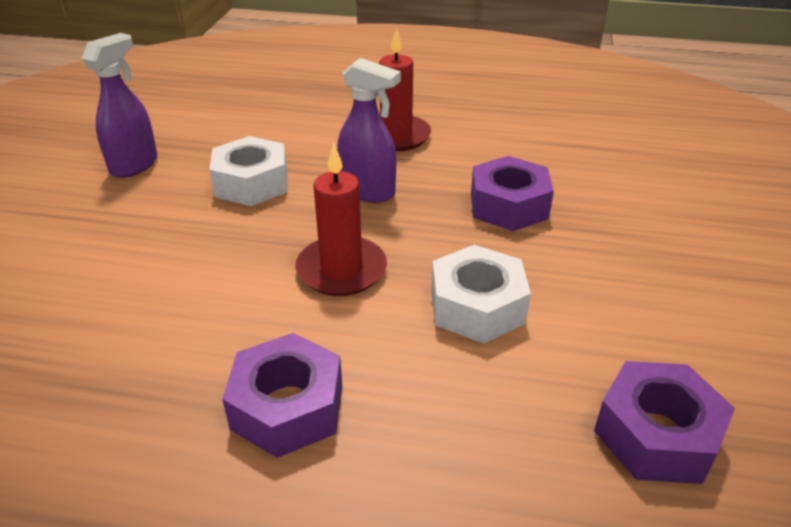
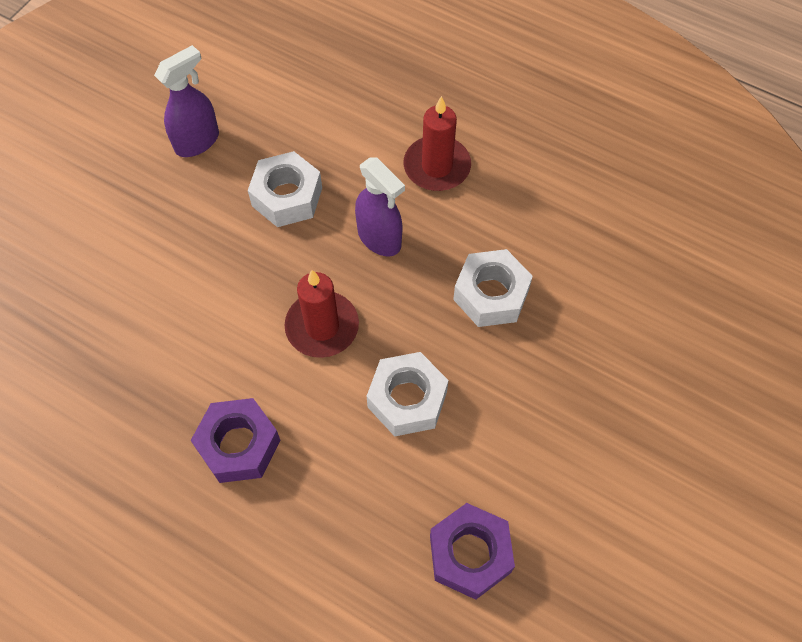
camera: 20 degrees right, 25 degrees up
purple nut [471,156,554,231] -> white nut [453,249,533,327]

